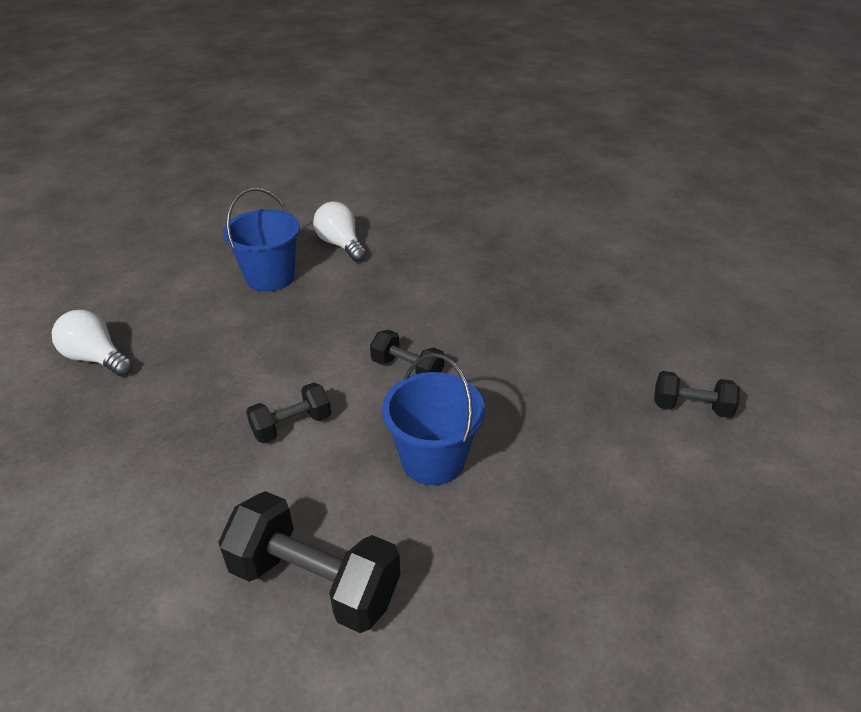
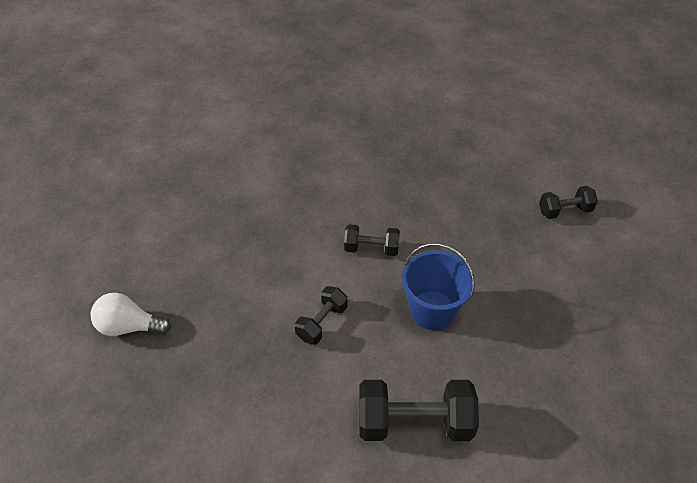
camera: 25 degrees left, 10 degrees up
blue bucket [223,188,300,292] -> none
white light bulb [313,202,367,262] -> none

